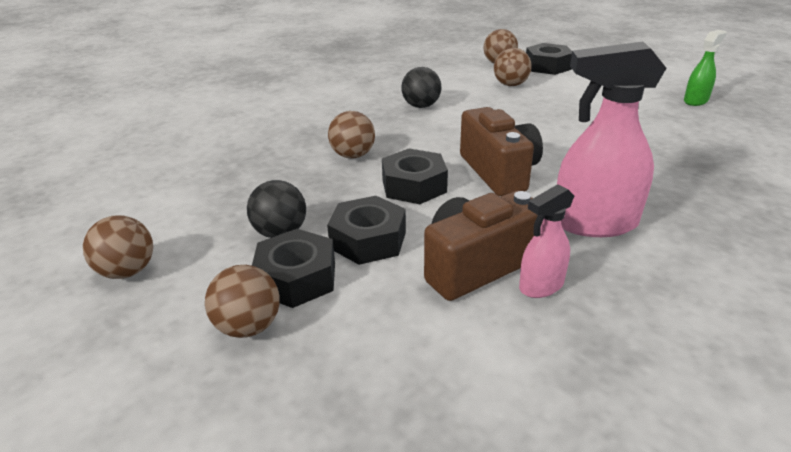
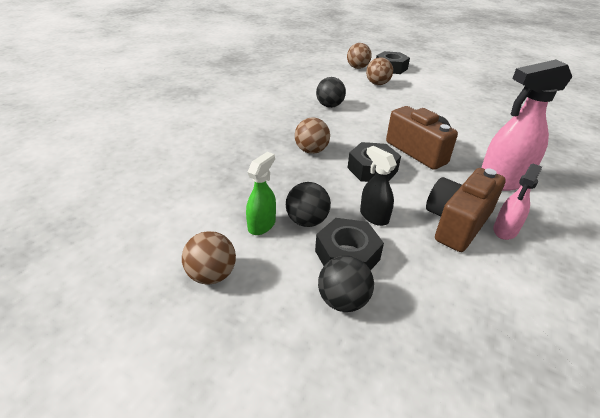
camera: 20 degrees left, 5 degrees up
brown ball [205,265,280,338] -> black ball [318,256,374,312]
black nut [327,196,406,265] -> black spray bottle [360,146,397,226]
green spray bottle [684,30,727,106] -> green spray bottle moved to [246,152,276,235]

